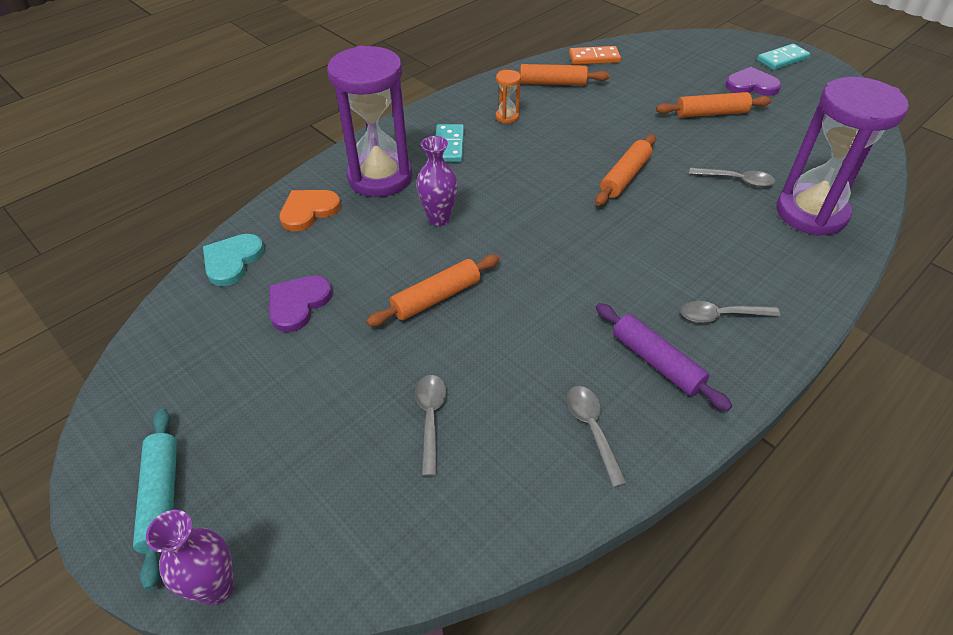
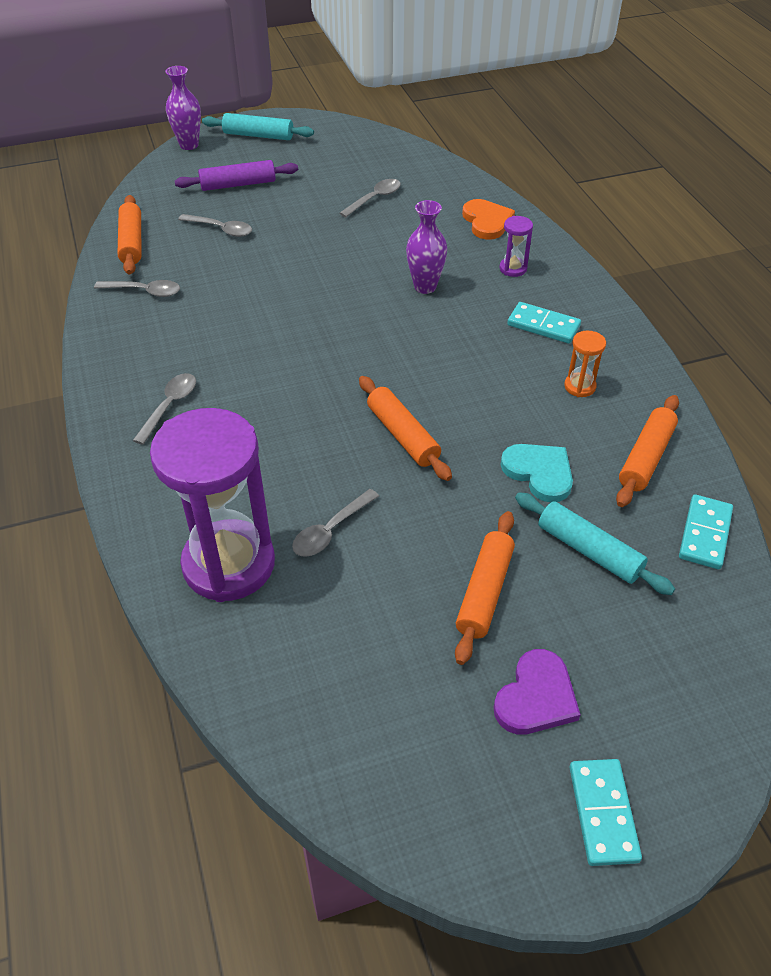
camera: 115 degrees right, 0 degrees up
turquoise heart [203,234,264,286] -> turquoise heart moved to [501,444,573,502]
purple heart [269,275,332,332] -> grey spoon [339,179,401,217]
purple hourglass [327,45,412,197] -> purple hourglass [500,216,533,277], size x0.41
orange rolling pin [366,254,500,326] -> orange rolling pin moved to [118,195,141,275]
orange domino [569,46,621,65] -> turquoise domino [679,494,733,569]
purple rolling pin [596,303,732,411] -> purple rolling pin moved to [175,160,298,191]
none -> turquoise rolling pin [515,492,675,595]

